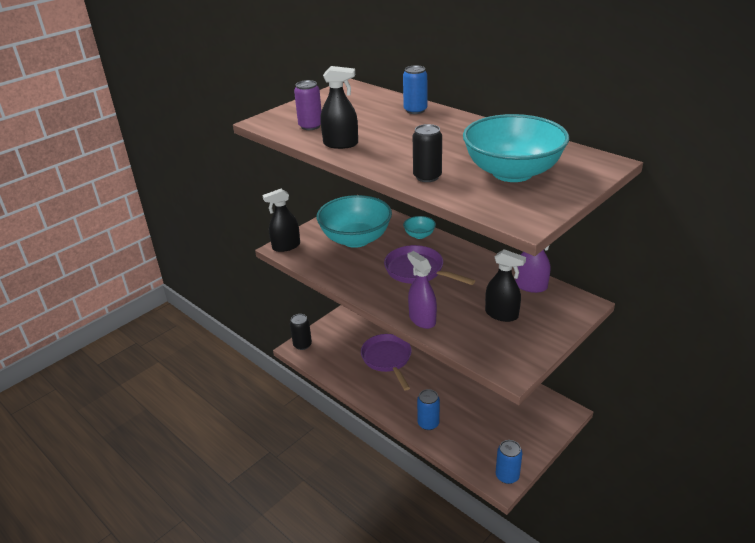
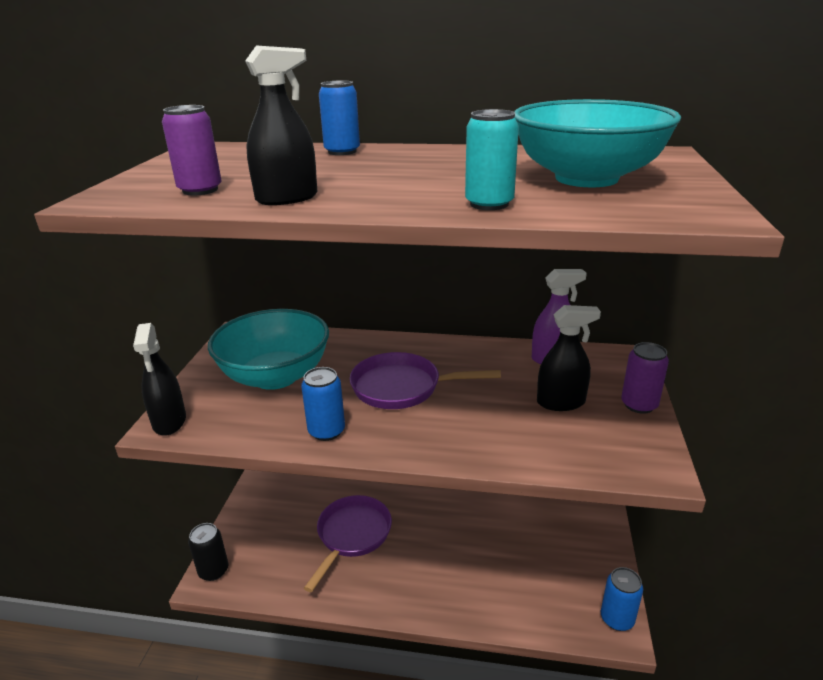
camera: 35 degrees left, 5 degrees down
black spray bottle [263,189,300,252] -> black spray bottle turned 45 degrees counterclockwise [133,323,186,436]
purple pan [361,334,412,390] -> purple pan turned 75 degrees clockwise [304,495,392,592]
turquoise bowl [403,216,436,239] -> none
purple spray bottle [407,251,437,329] -> none
black can [413,124,442,182] -> turquoise can [465,109,519,210]
blue can [417,389,440,430] -> blue can moved to [301,367,345,441]
none -> purple can [621,342,669,414]

